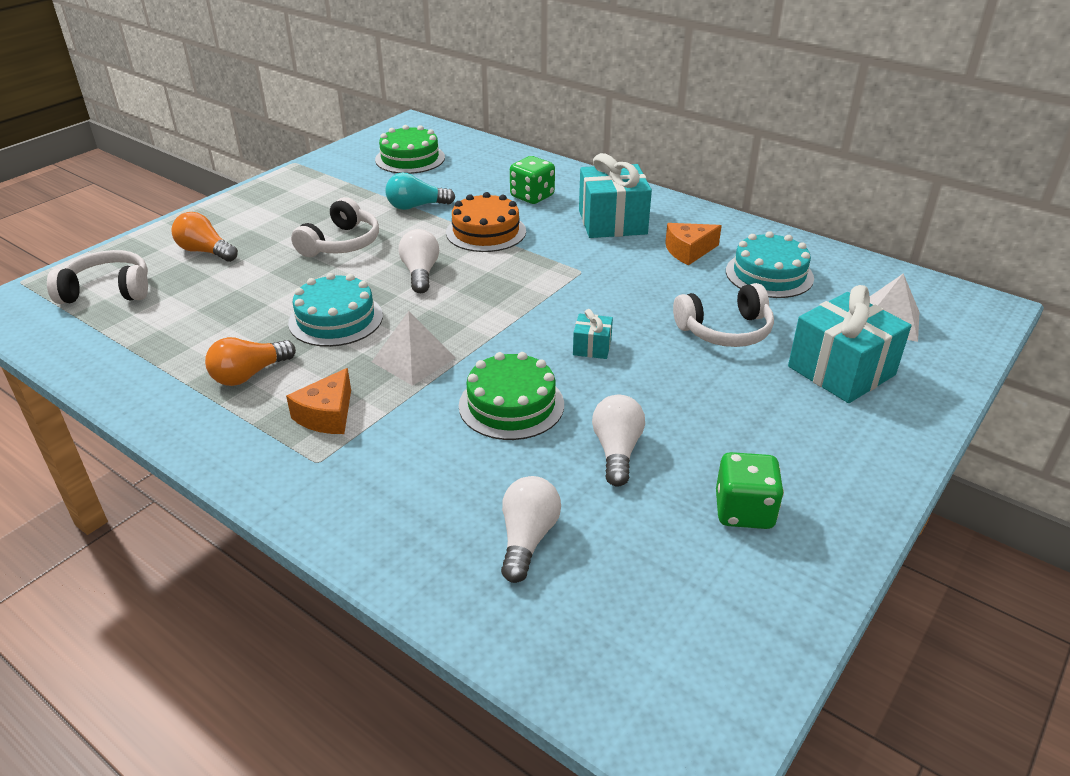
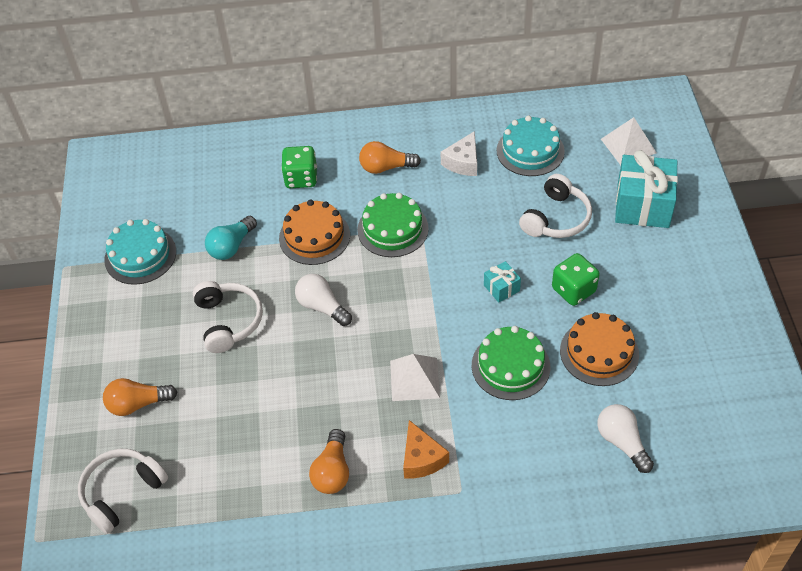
camera: 40 degrees left, 15 degrees up
turquoise cake [288,273,383,347] -> turquoise cake moved to [104,219,176,285]
green cake [375,125,445,174] -> green cake moved to [357,193,429,257]
turquoise gift [579,153,652,238] -> orange light bulb [359,141,421,174]
white light bulb [592,395,645,487] -> orange cake [560,312,639,386]
orange cheese [665,223,722,265] -> white cheese [441,131,477,176]
green dice [716,452,784,529] -> green dice moved to [552,253,600,306]

